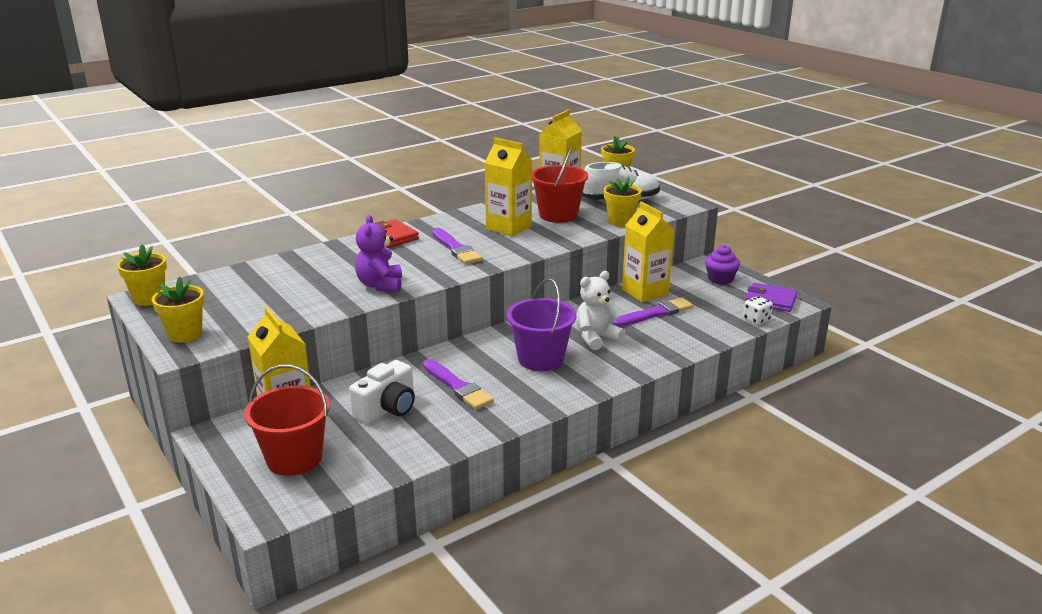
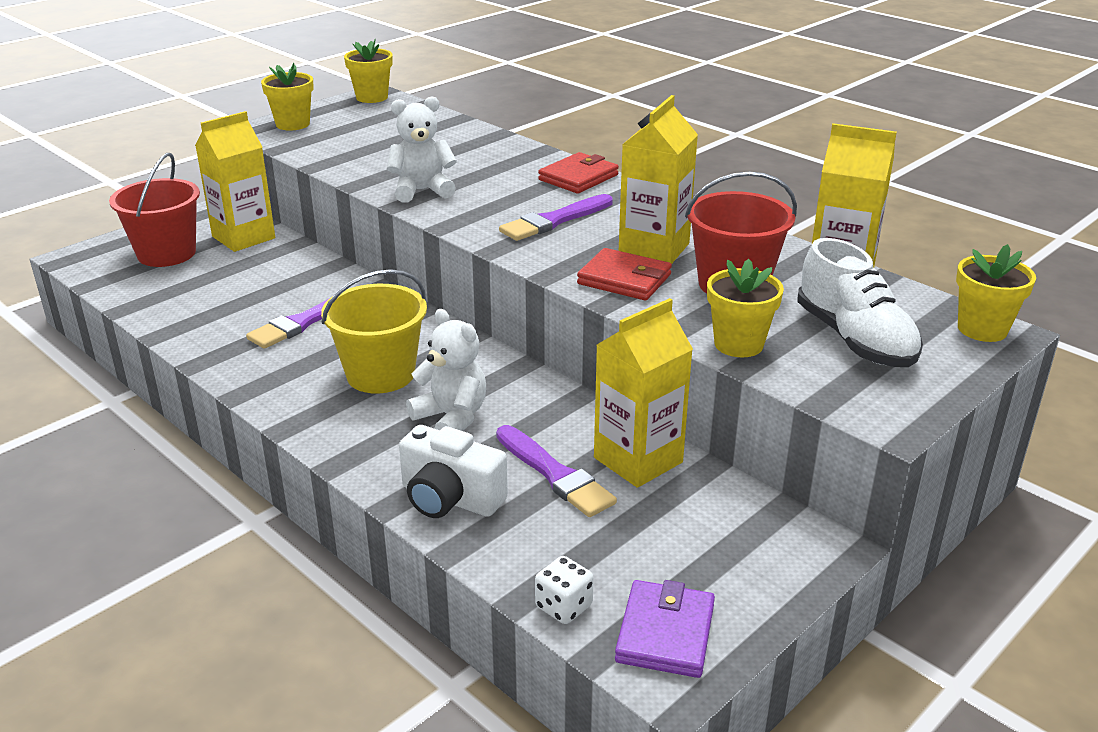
camera: 80 degrees right, 5 degrees up
white camera [349,360,415,424] -> white camera moved to [399,425,508,518]
purple teddy bear [355,215,402,292] -> white teddy bear [387,96,457,203]
purple bucket [507,278,577,371] -> yellow bucket [321,269,427,394]
purple cupcake [705,245,740,284] -> none
none -> red wallet [577,248,672,300]

